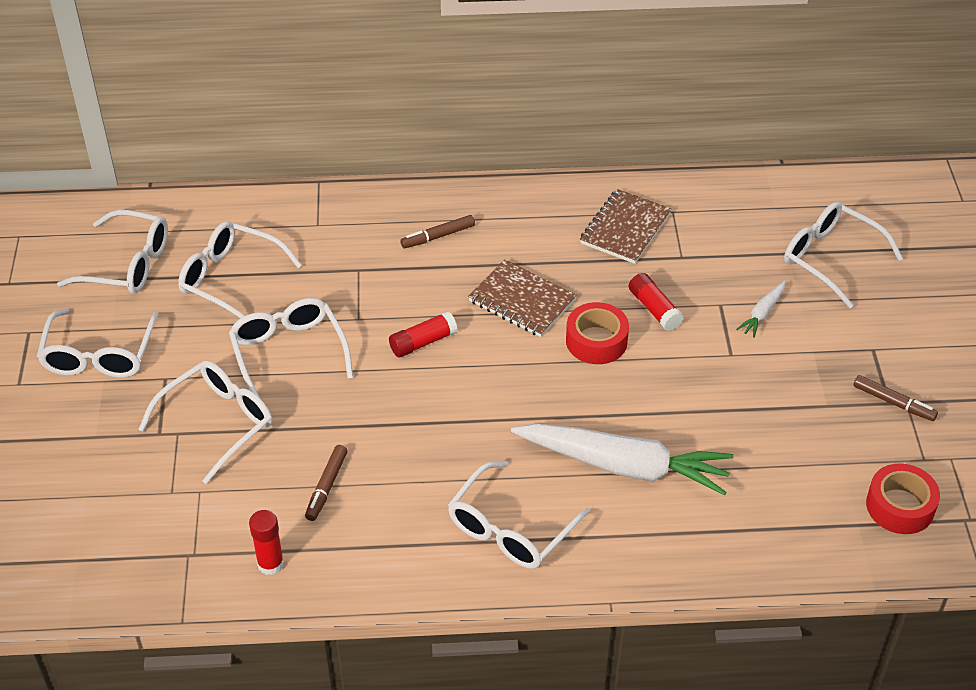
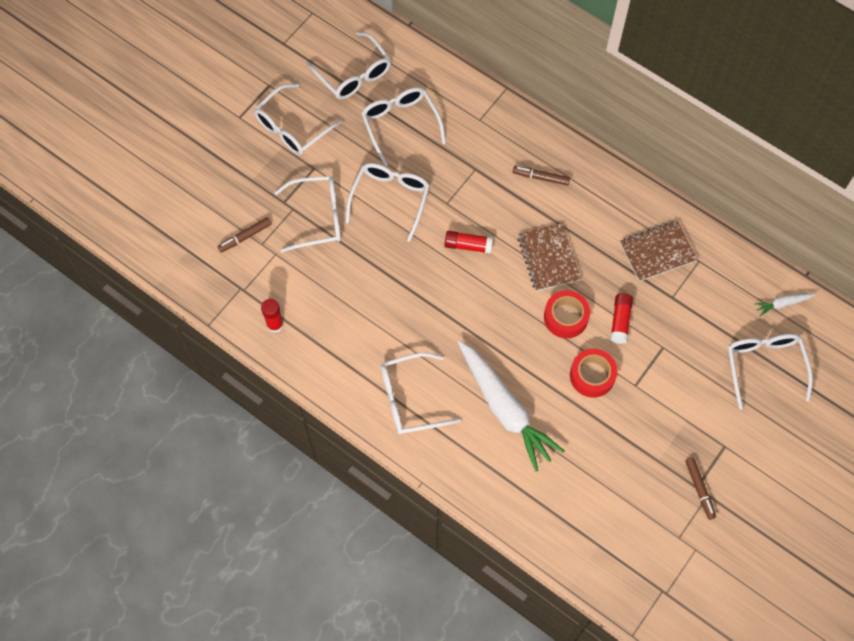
camera: 40 degrees right, 20 degrees up
brown marker [305,445,348,521] -> brown marker moved to [218,217,272,252]
white carrot [736,281,785,338] -> white carrot moved to [754,293,816,316]
red tape [866,464,940,534] -> red tape moved to [570,349,617,398]

